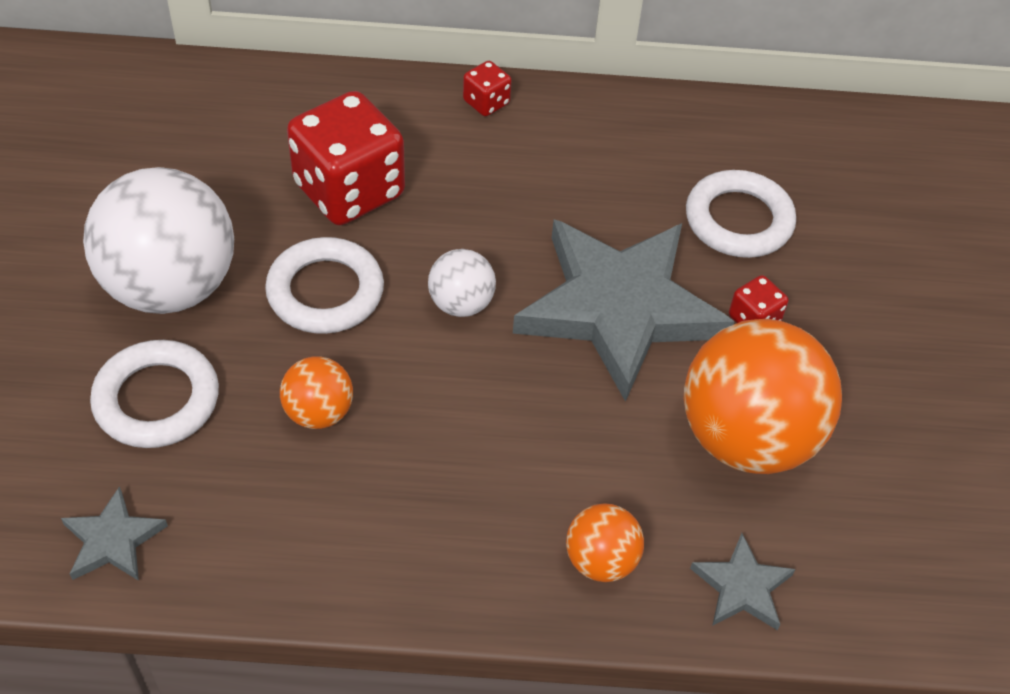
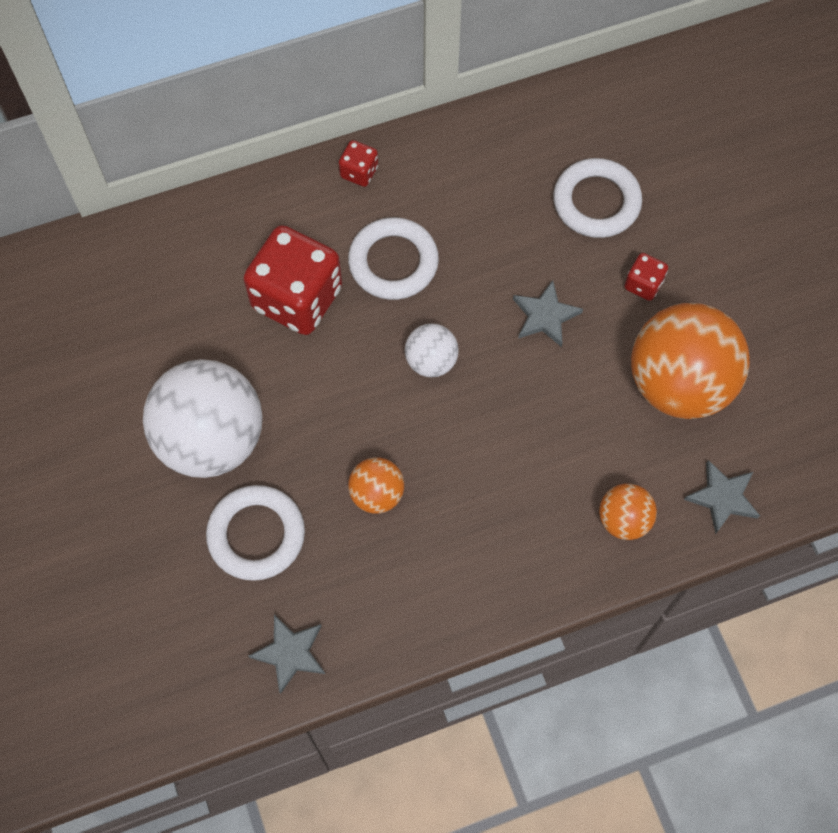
camera: 20 degrees left, 15 degrees up
white ring [265,237,384,334] -> white ring moved to [348,217,439,300]
grey star [513,219,735,402] -> grey star [513,280,583,347], size x0.42

